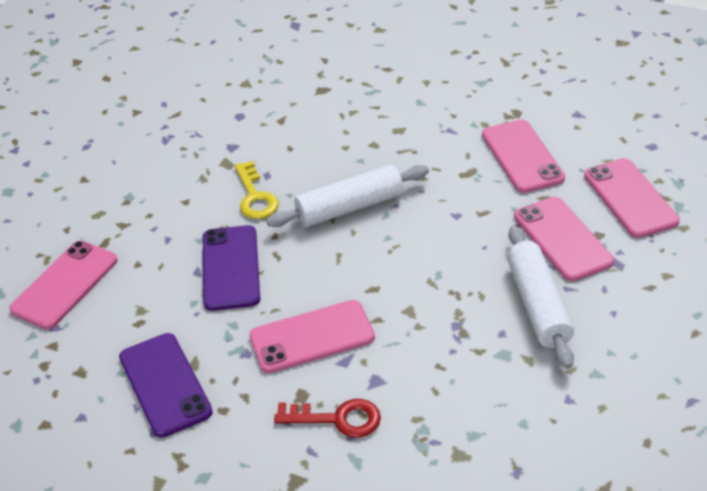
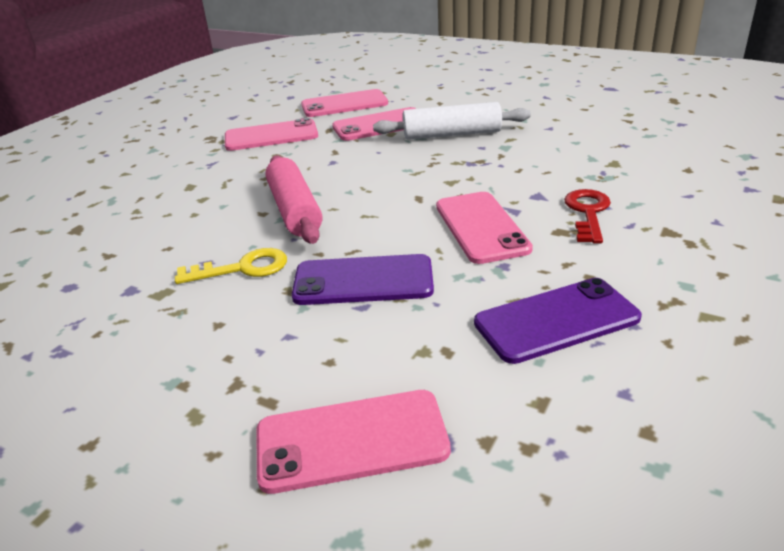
camera: 85 degrees left, 10 degrees down
pink phone [9,241,118,329] -> pink phone turned 45 degrees counterclockwise [257,390,451,494]
white rolling pin [266,165,429,227] -> pink rolling pin [265,155,322,244]

